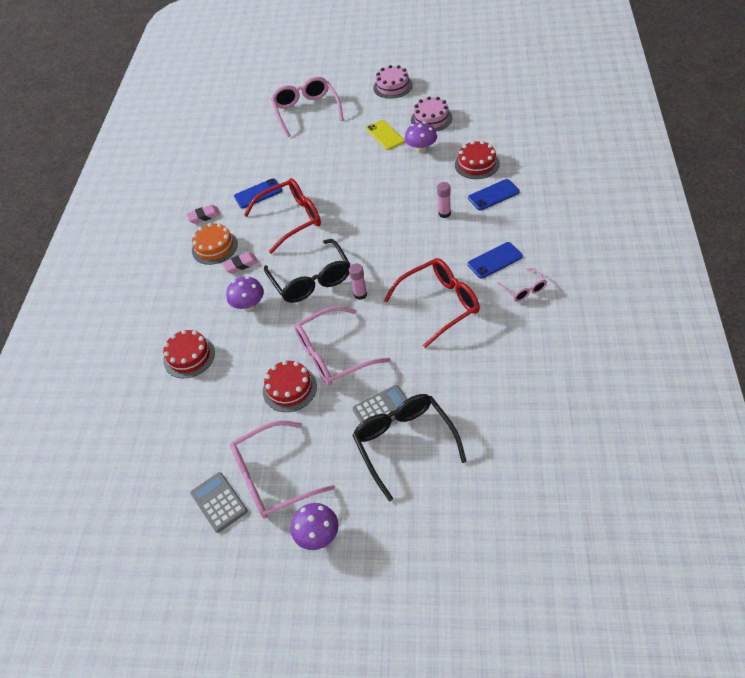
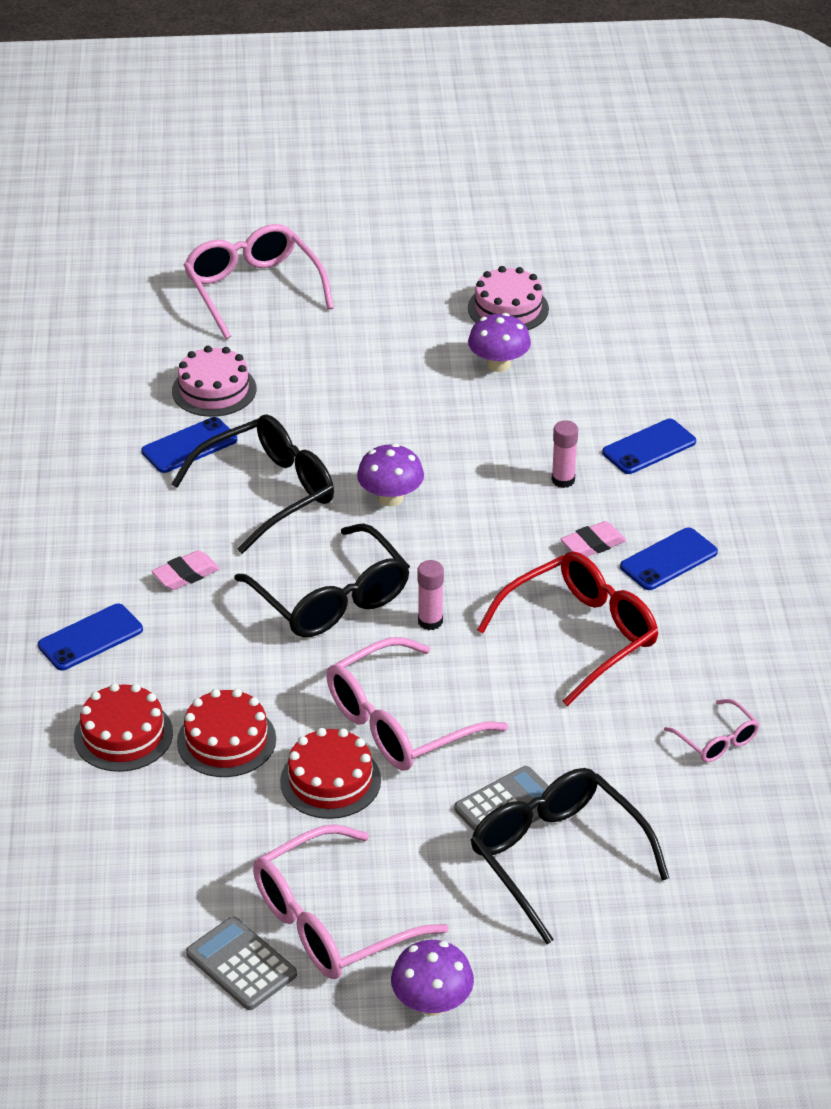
camera: 15 degrees left, 10 degrees down
pink eraser [186,205,221,224] -> pink eraser moved to [561,521,626,557]
orange cake [192,223,238,265] -> none
purple mushroom [226,276,264,311] -> purple mushroom moved to [357,443,424,506]
red glasses [244,178,321,254] -> black glasses [171,414,334,554]
yellow phone [366,120,405,150] -> none
pink cake [373,65,413,99] -> pink cake moved to [172,346,256,417]
red cake [455,140,500,179] -> red cake moved to [177,689,276,777]
pink glasses [497,268,547,302] -> pink glasses moved to [664,699,759,762]
none -> blue phone [38,603,143,671]

